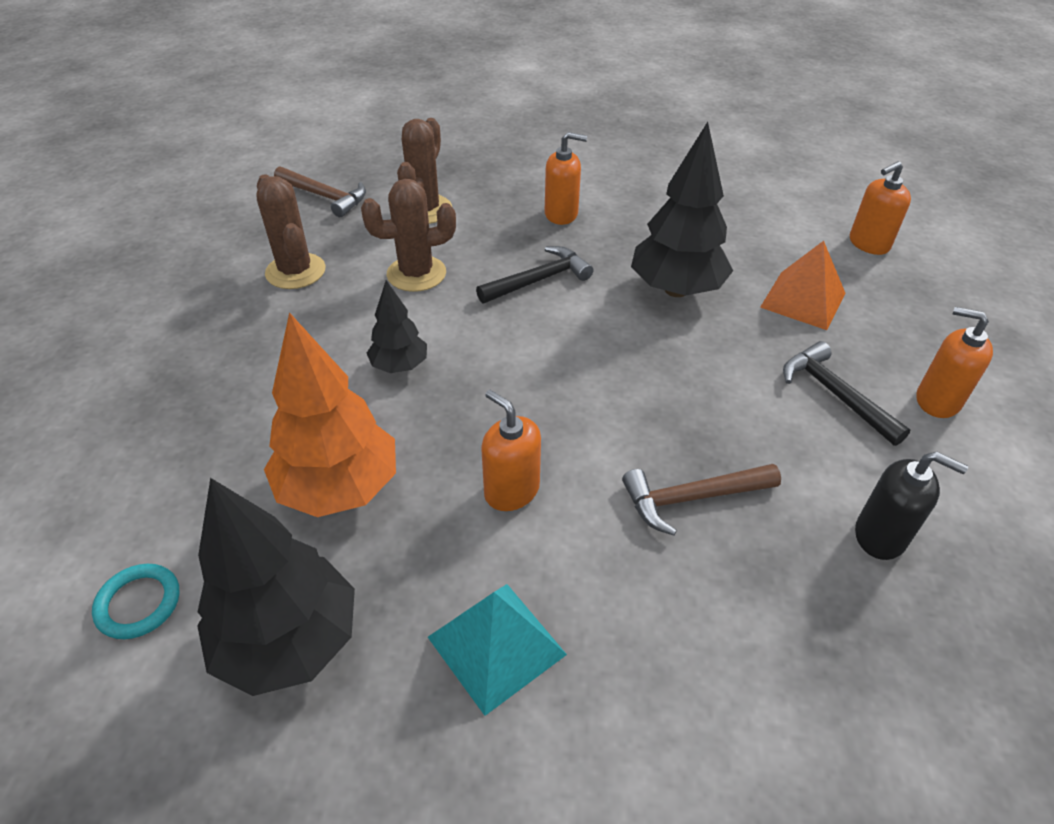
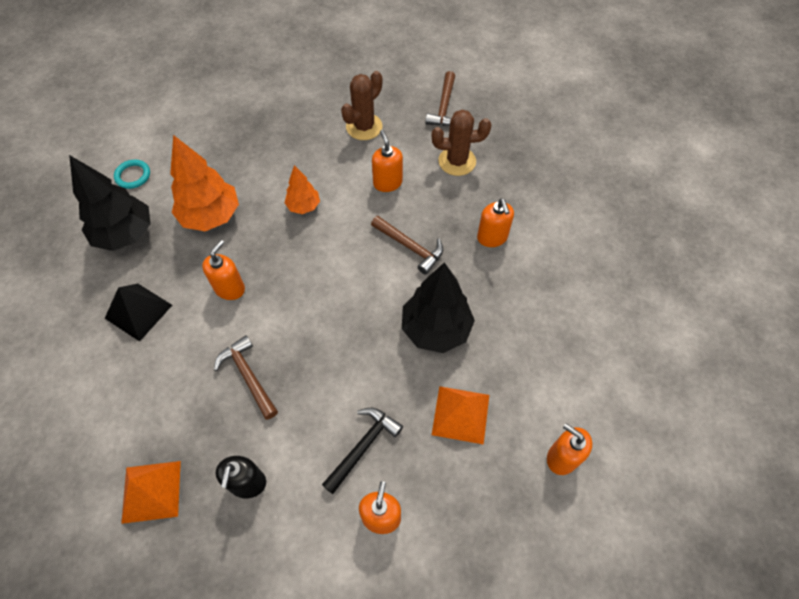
camera: 70 degrees right, 15 degrees up
brown cactus [361,179,456,292] -> orange soap dispenser [372,130,403,192]
black tree [367,280,427,373] -> orange tree [285,165,320,214]
turquoise pyramid [428,584,567,716] -> black pyramid [105,284,172,341]
black hammer [476,246,593,303] -> brown hammer [371,216,443,275]
none -> orange pyramid [121,461,181,524]

